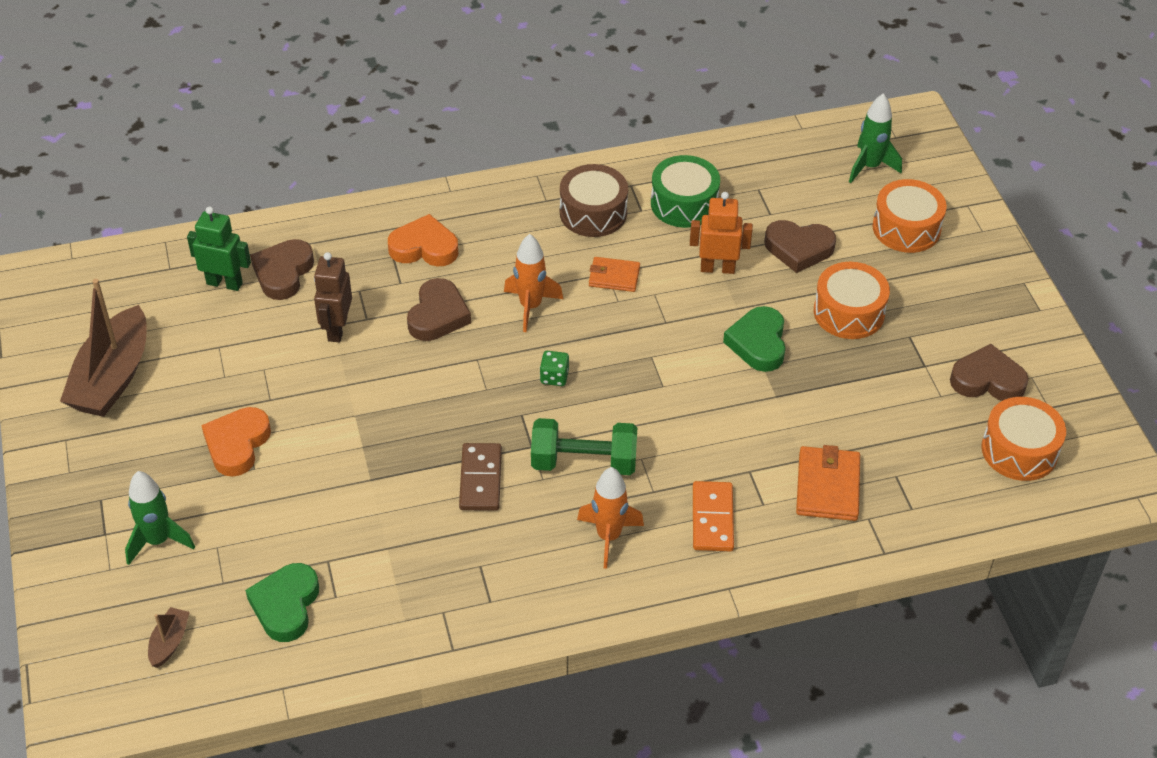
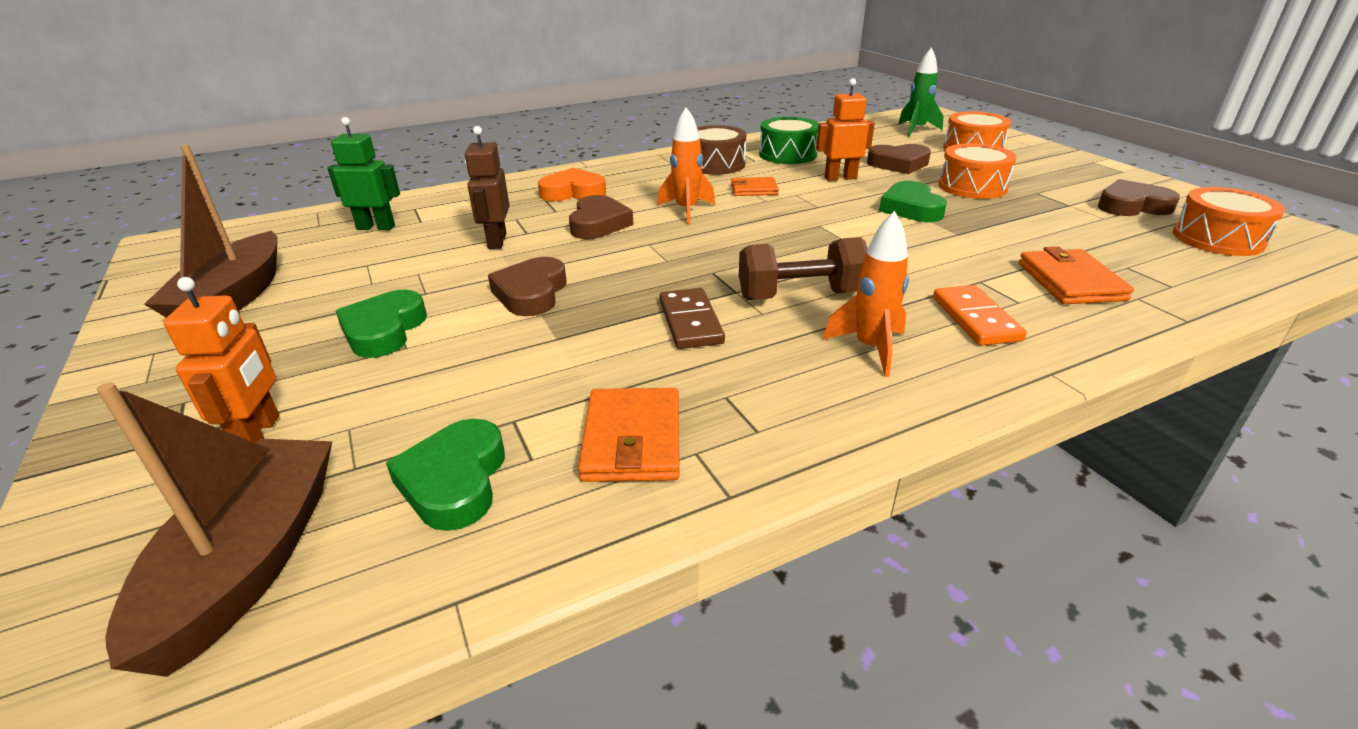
camera: 10 degrees left, 15 degrees down
green rocket [125,471,195,565] -> orange robot [163,277,279,443]
brown boat [148,607,190,668] -> brown boat [96,382,332,677], size x2.27
orange heart [201,407,271,477] -> green heart [336,290,427,358]
brown heart [250,239,314,300] -> brown heart moved to [488,257,566,316]
green dumbbell [531,418,637,475] -> brown dumbbell [739,237,868,300]
green dice [540,351,569,386] -> none
none -> orange wallet [578,388,680,482]

